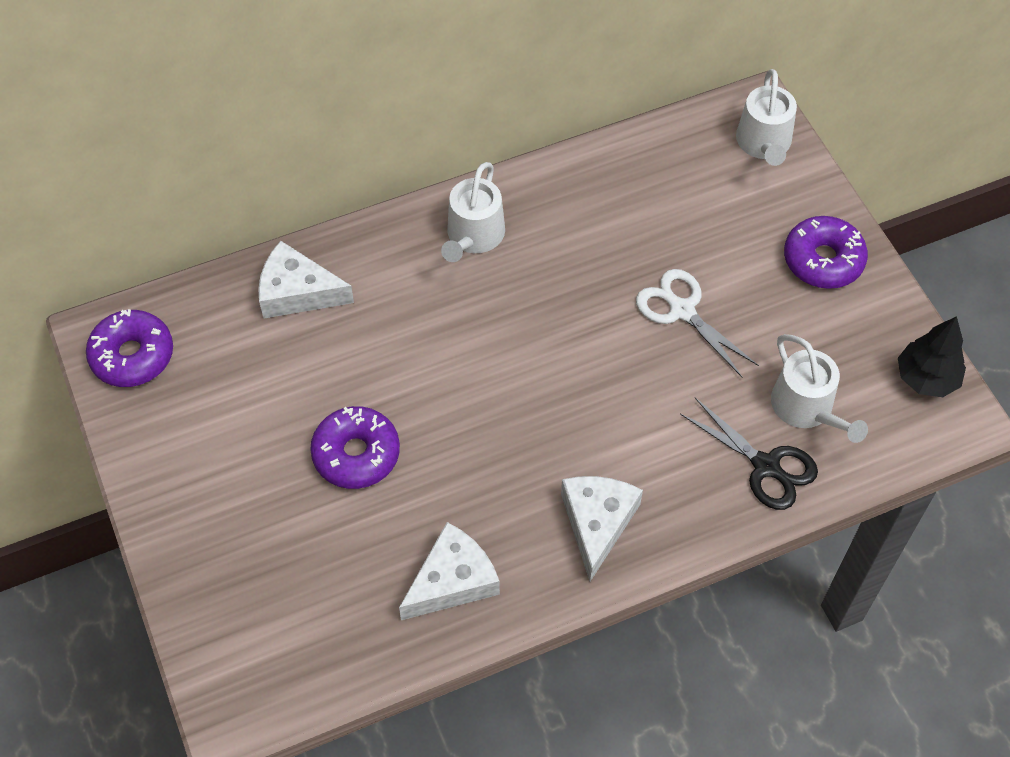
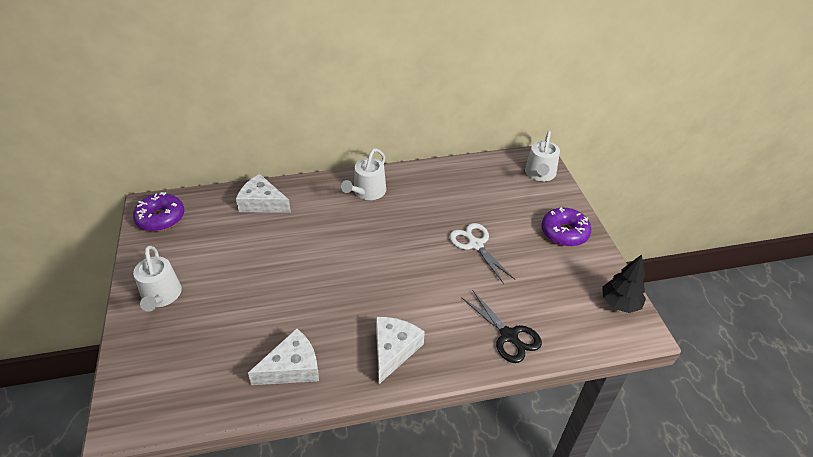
camera: 10 degrees right, 15 degrees down
purple donut [310,406,400,489] -> none
white watering can [771,334,868,443] -> white watering can moved to [133,246,182,312]

